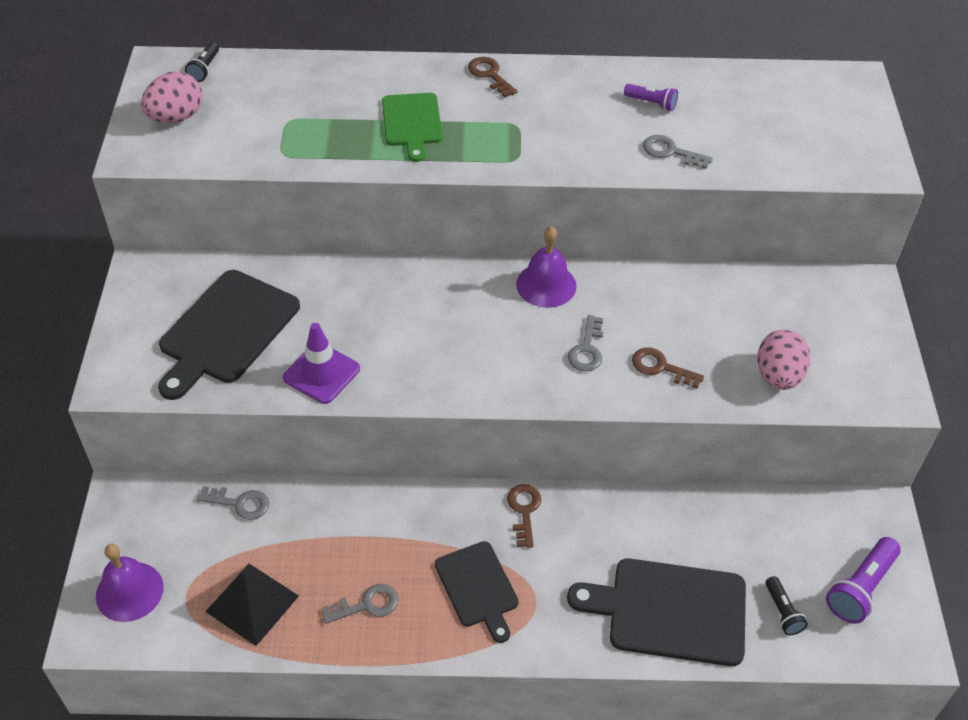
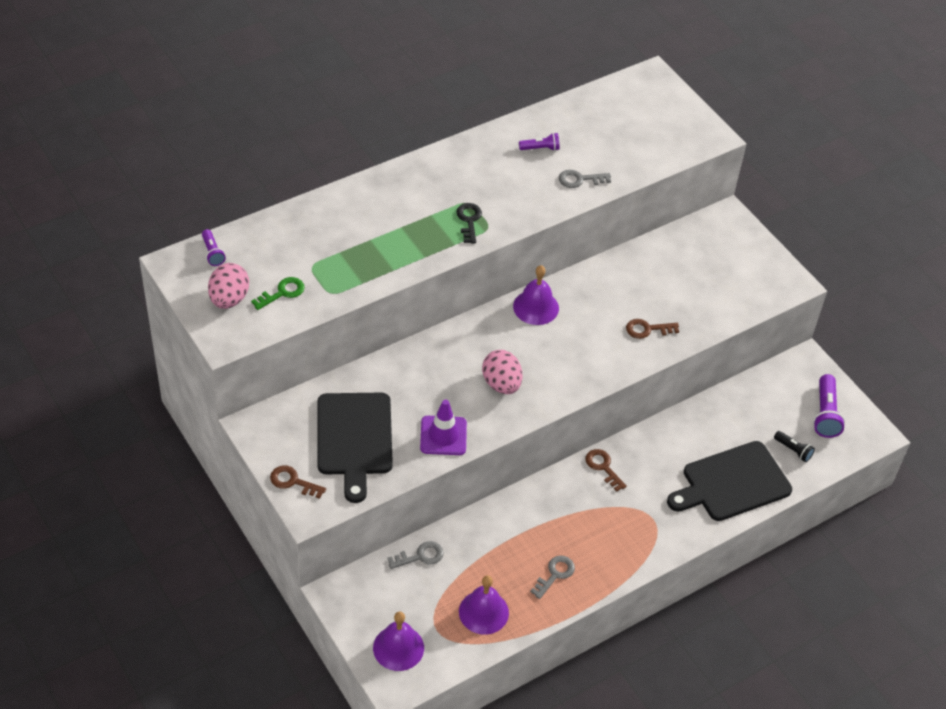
camera: 35 degrees left, 0 degrees up
black flashlight [185,42,219,82] -> purple flashlight [202,229,226,266]
black pyramid [205,564,299,646] -> purple bell [459,575,509,635]
green cutting board [382,93,443,162] -> none
black cutting board [435,541,519,643] -> none
brown key [468,57,518,97] -> brown key moved to [270,465,326,499]
grey key [568,315,603,371] -> none
pink egg [757,329,810,390] -> pink egg moved to [482,350,522,394]
none -> green key [251,277,305,310]
none -> black key [456,203,482,243]

